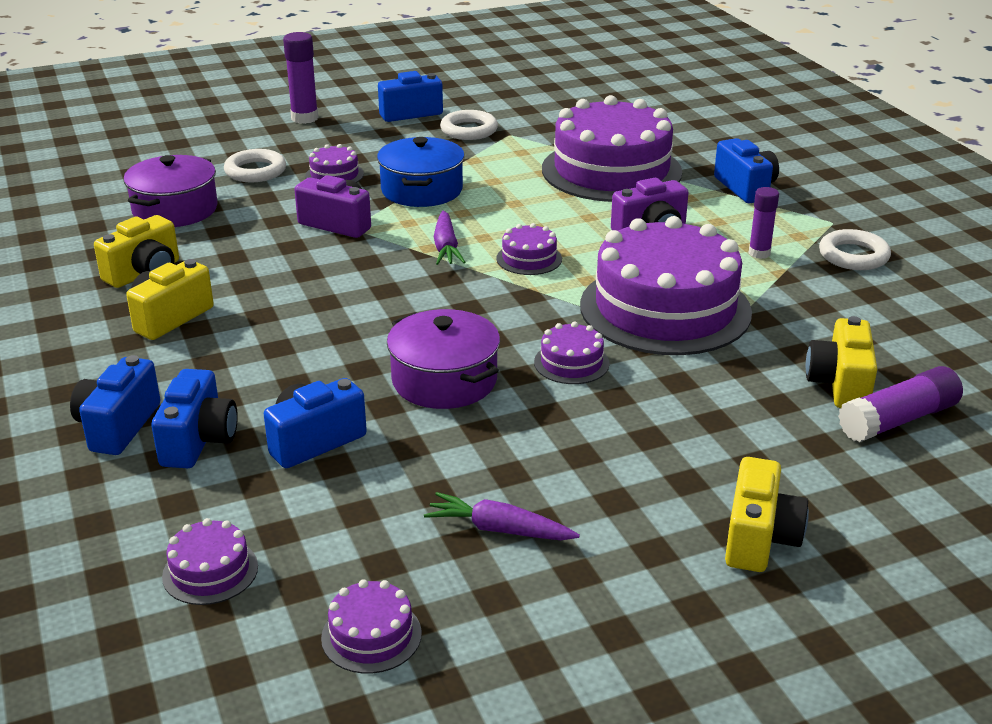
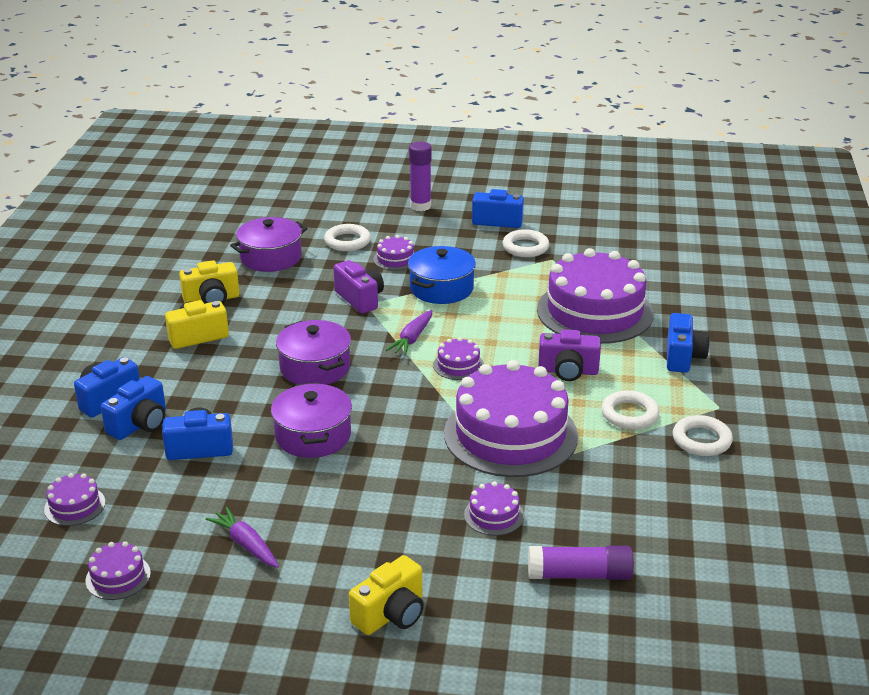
camera: 30 degrees right, 0 degrees up
purple cake [534,322,609,384] -> purple cake moved to [464,481,524,536]
purple glue stick [749,187,779,259] -> white ring [601,390,659,429]
yellow camera [806,316,877,408] -> none
none -> purple pot [276,320,351,385]

